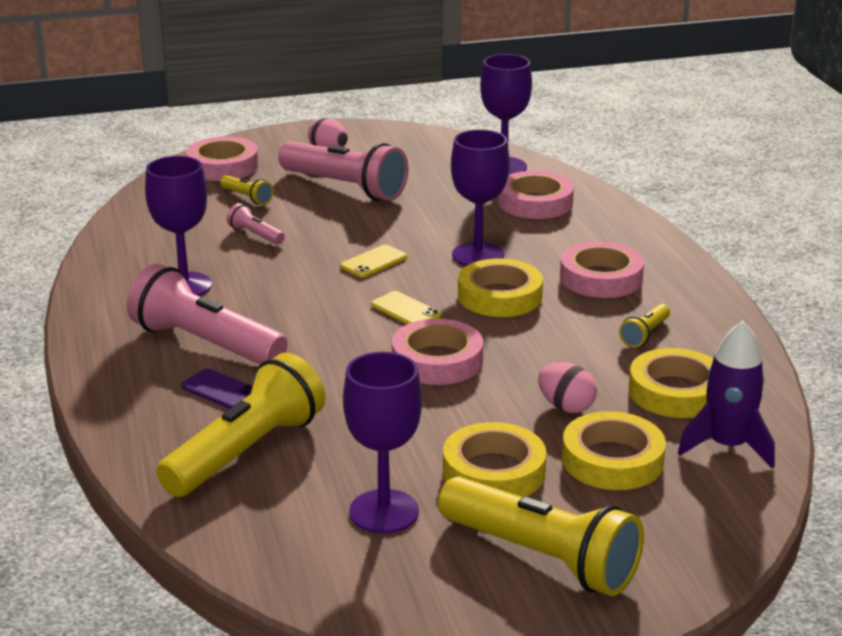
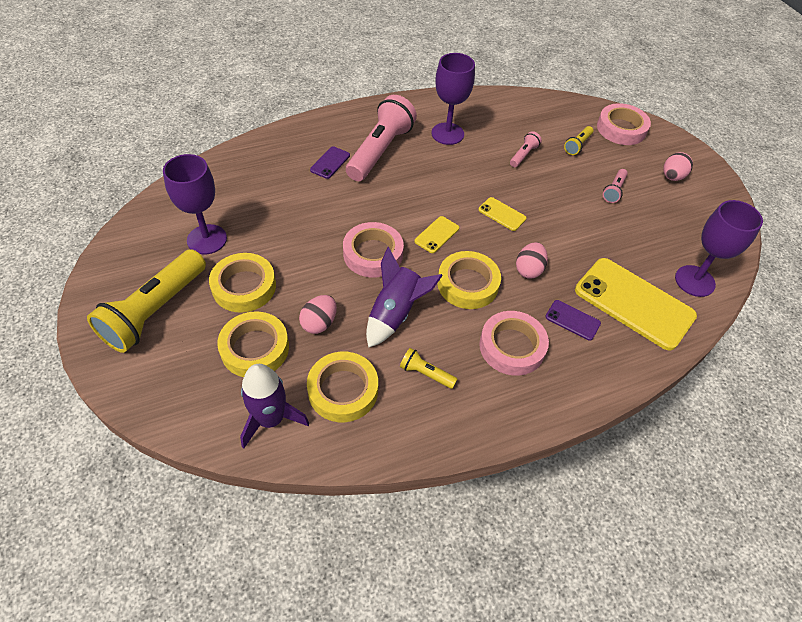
camera: 80 degrees right, 25 degrees up
yellow flashlight [156,353,325,497] -> none
pink flashlight [278,141,408,201] -> pink flashlight [603,169,628,203], size x0.44
purple goblet [451,129,510,266] -> pink egg [516,242,548,279]
pink tape [498,171,574,219] -> yellow phone [575,258,697,350]
none -> purple rocket [366,247,443,348]
none -> purple phone [545,300,601,341]

